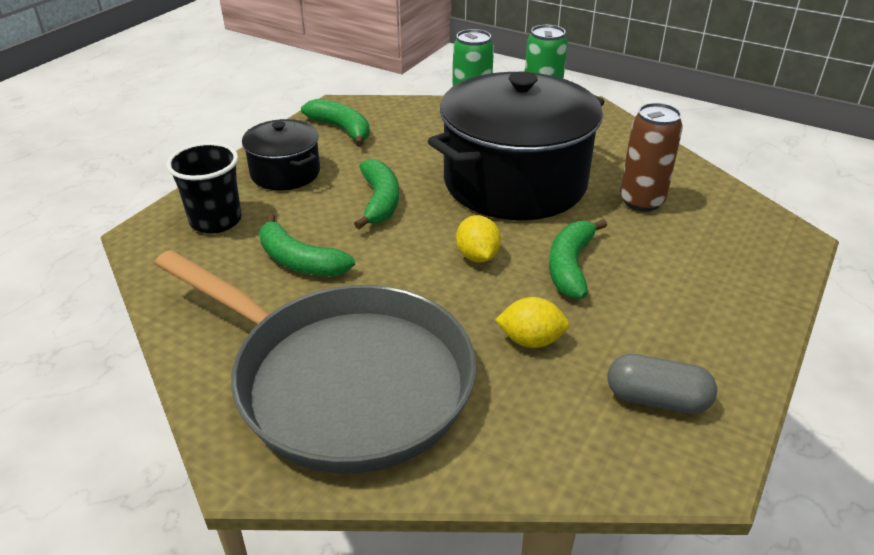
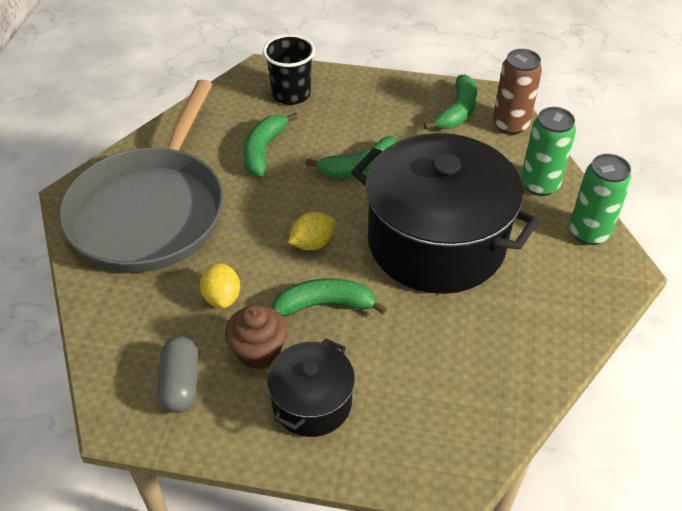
camera: 70 degrees right, 10 degrees up
black pot [242,119,320,190] -> black pot moved to [267,338,355,437]
brown can [620,103,683,212] -> brown can moved to [493,49,542,135]
none -> brown cupcake [225,305,287,369]

